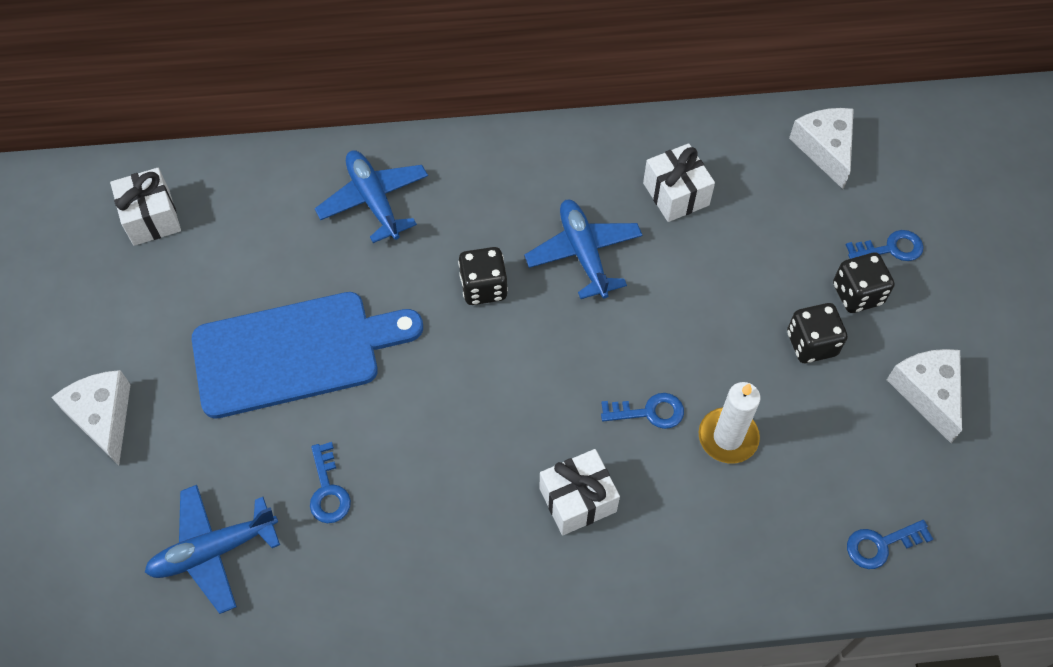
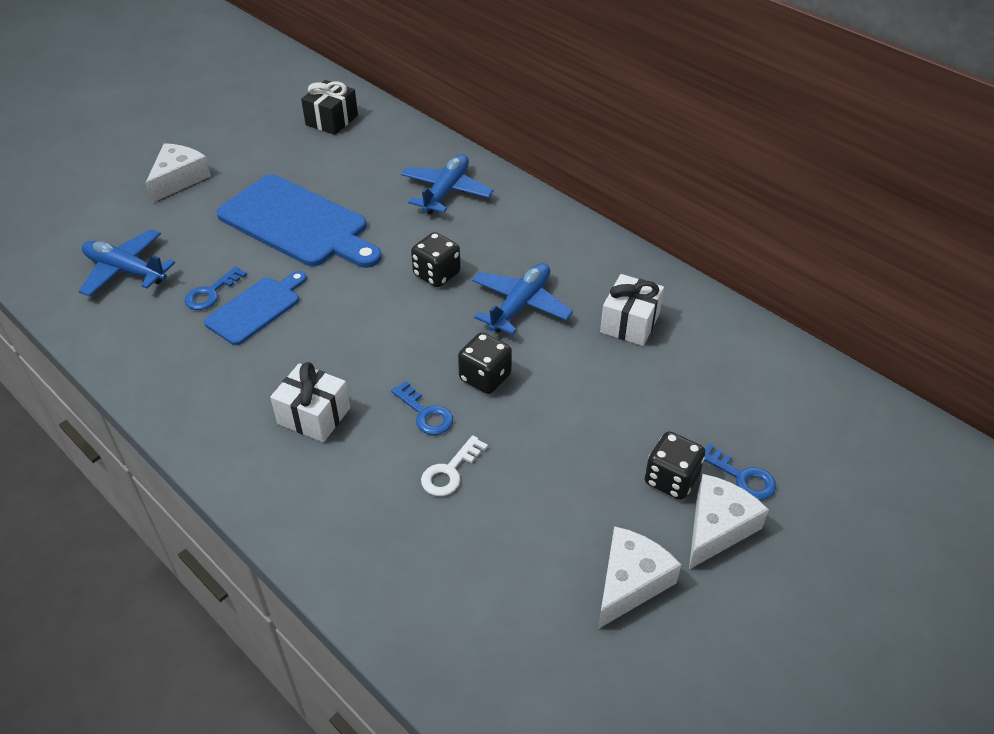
camera: 50 degrees right, 15 degrees down
white gift [110,168,181,246] -> black gift [301,80,358,135]
white candle [699,382,760,463] -> white key [421,435,488,496]
black dice [787,303,847,363] -> black dice moved to [458,332,512,394]
white cheese [789,108,854,189] -> white cheese moved to [689,474,769,569]
blue key [847,520,933,569] -> none
none -> blue cutting board [204,271,307,345]

